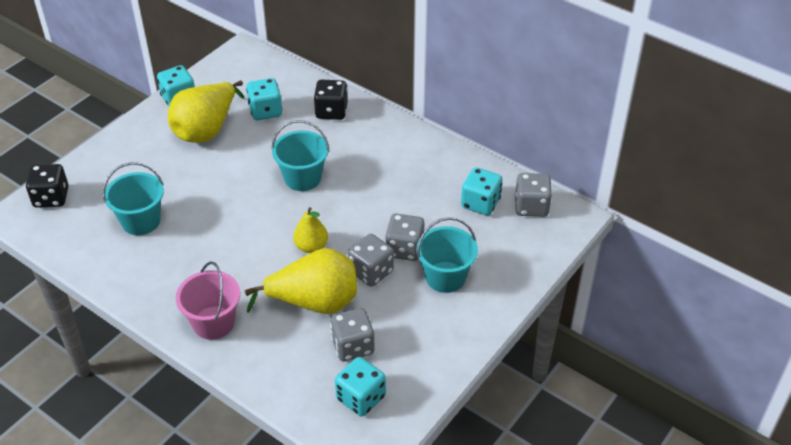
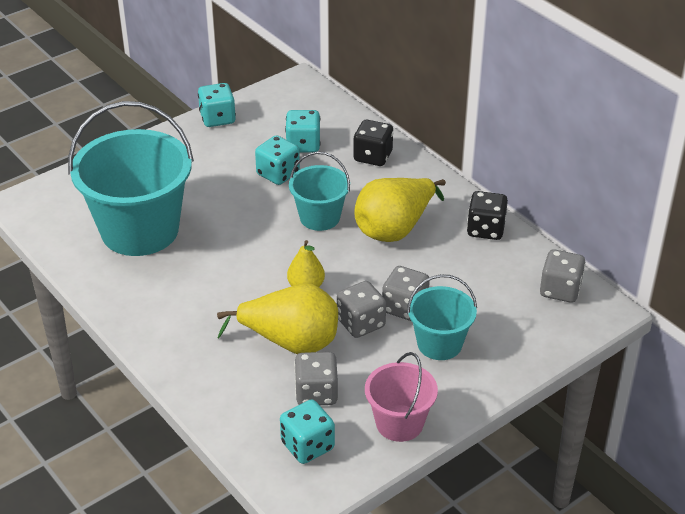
camera: 15 degrees right, 5 degrees down
black dice [26,164,69,208] -> black dice moved to [467,191,508,240]
turquoise bucket [103,162,164,235] -> turquoise bucket [68,101,194,256], size x1.90
yellow pear [168,80,244,143] -> yellow pear moved to [354,178,446,242]
pink bucket [176,261,240,340] -> pink bucket moved to [365,352,438,442]
turquoise dice [461,167,503,216] -> turquoise dice moved to [255,135,300,185]

